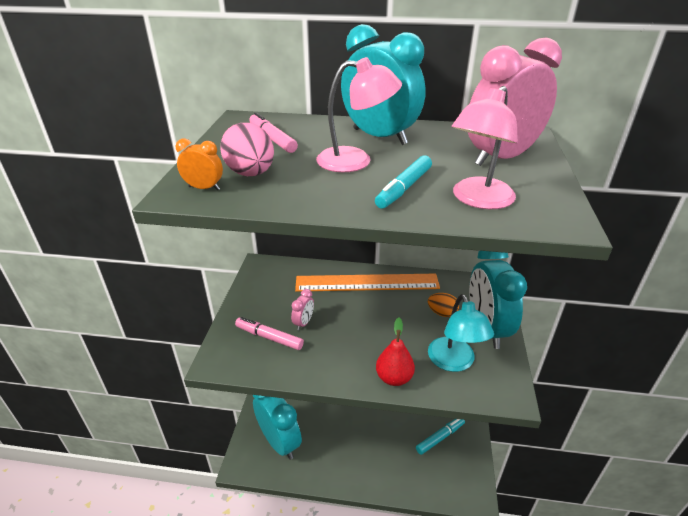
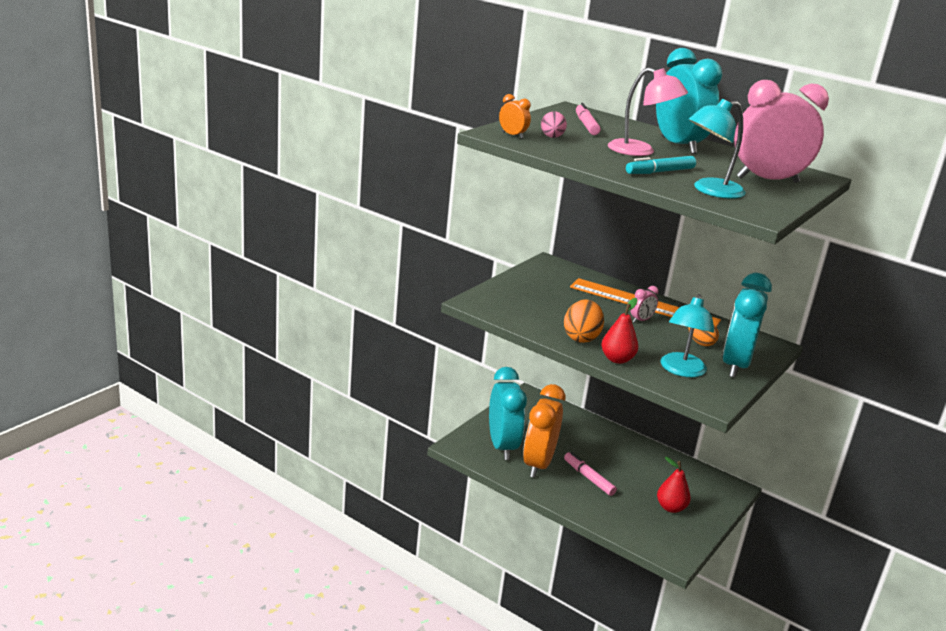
camera: 25 degrees right, 10 degrees down
pink egg [220,123,274,176] -> pink egg [541,111,567,138], size x0.63
pink marker [235,317,304,350] -> pink marker moved to [564,452,617,496]
pink clock [291,289,314,330] -> pink clock moved to [630,286,659,323]
turquoise marker [416,419,465,455] -> red pear [657,457,691,513]
pink lamp [452,86,518,209] -> turquoise lamp [688,99,746,199]
none -> orange clock [523,384,566,478]
none -> orange egg [564,299,604,343]

